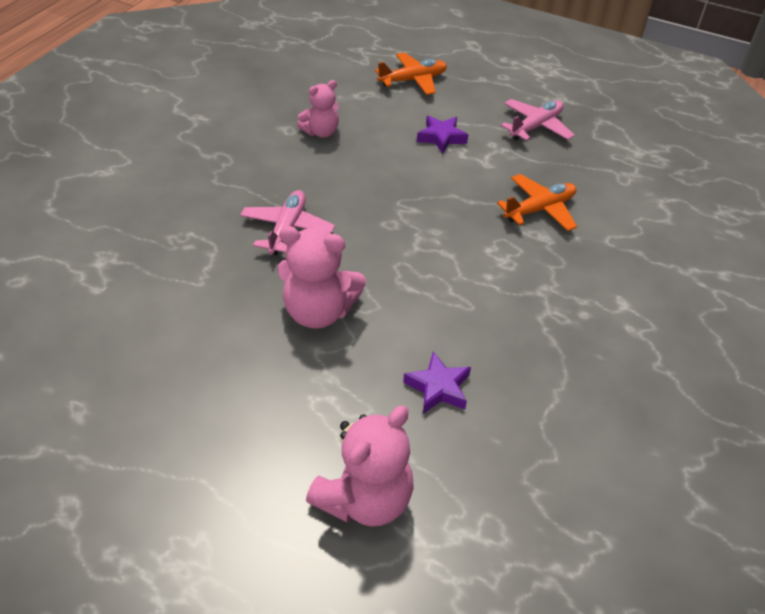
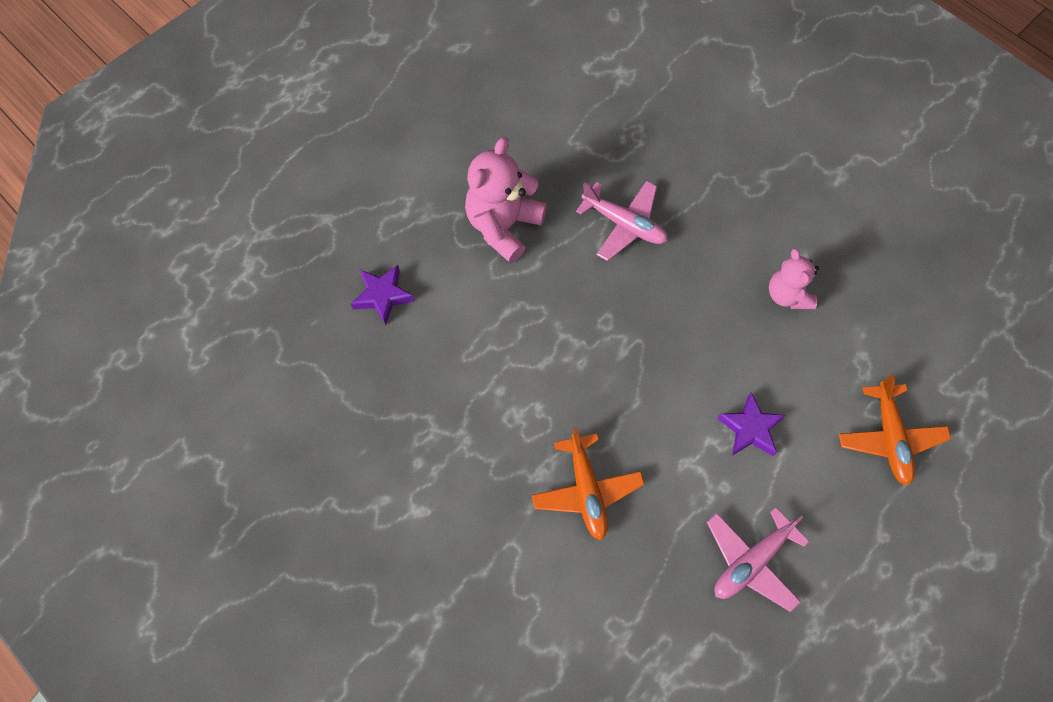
camera: 110 degrees right, 20 degrees up
pink teddy bear [306,406,414,527] -> none
pink plane [501,99,575,141] -> pink plane turned 75 degrees clockwise [707,507,809,612]

